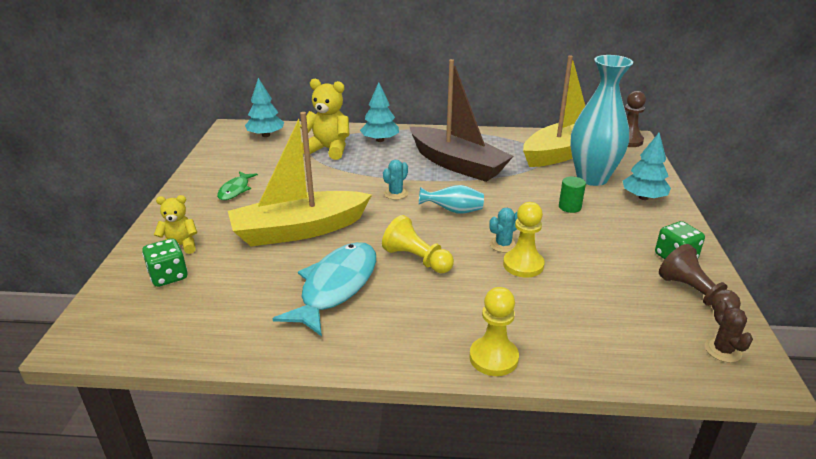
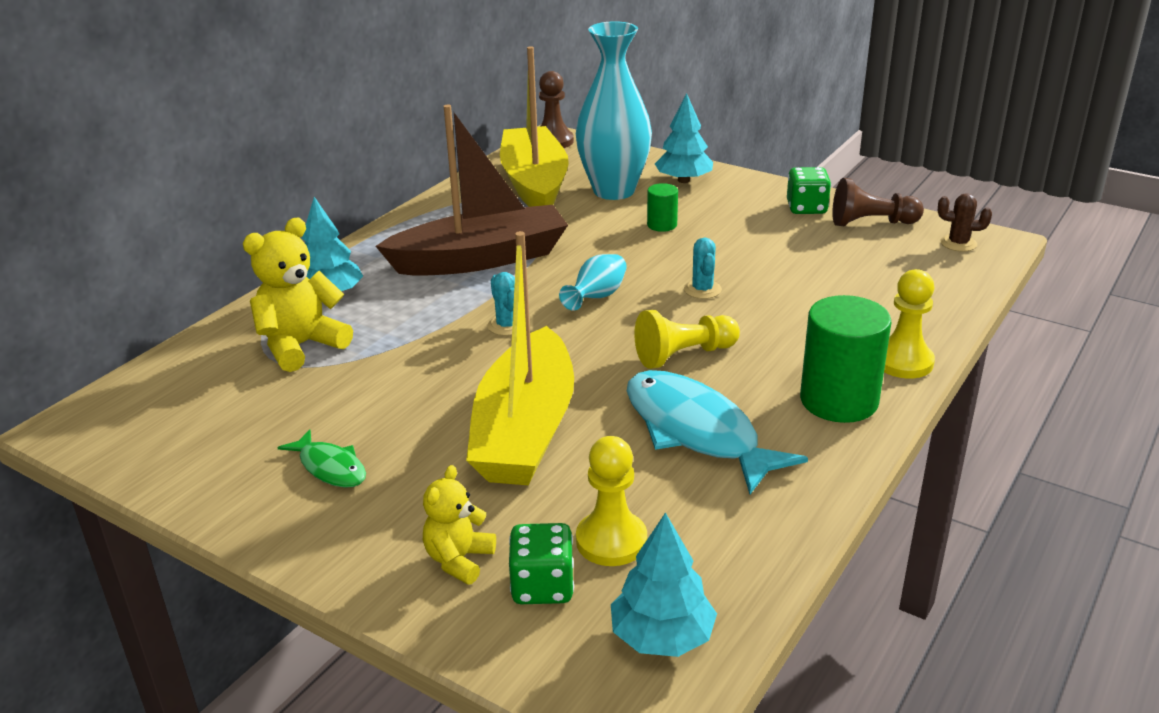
camera: 60 degrees left, 0 degrees up
turquoise tree [245,78,284,137] -> turquoise tree moved to [611,512,717,657]
yellow pawn [503,202,545,277] -> yellow pawn moved to [576,436,647,566]
none -> green cylinder [800,295,891,423]

